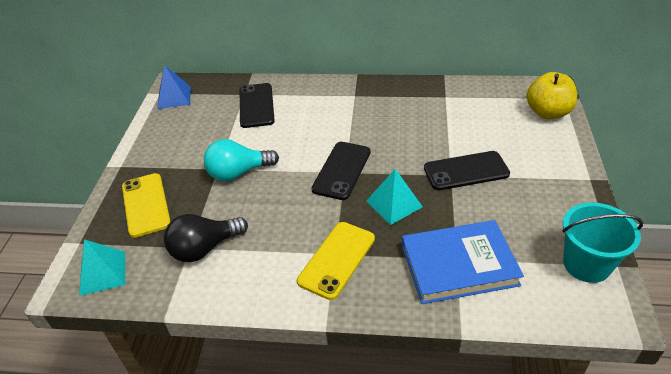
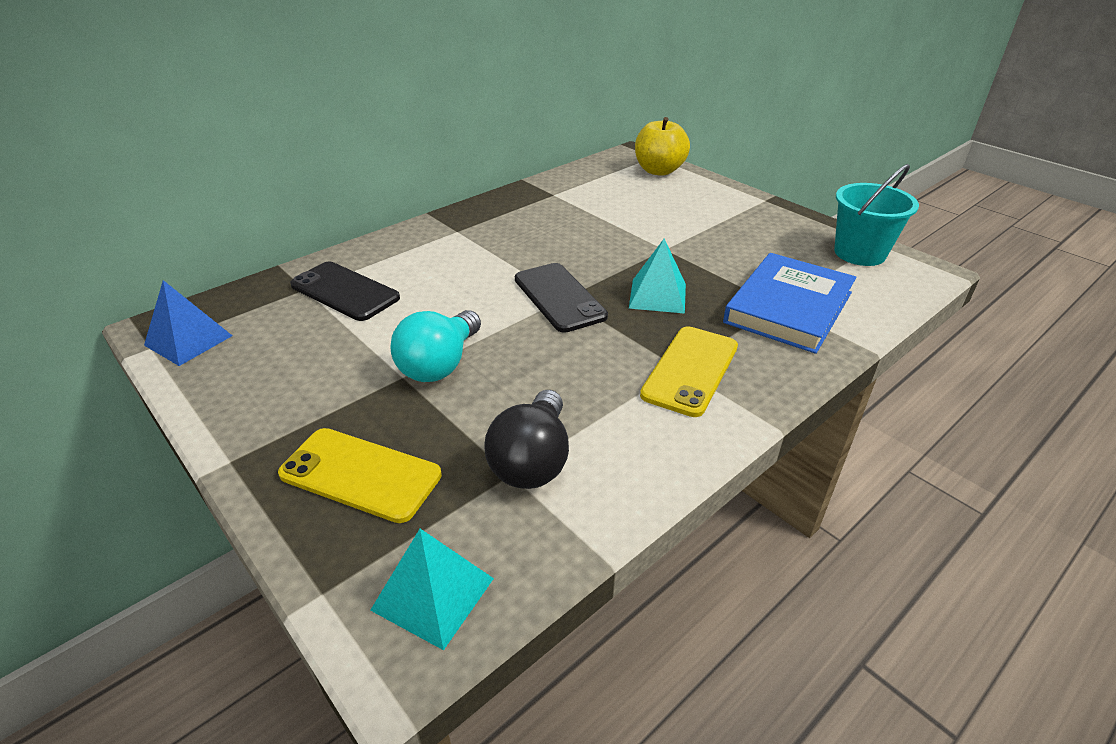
camera: 50 degrees left, 5 degrees down
yellow phone [297,222,375,300] -> yellow phone turned 45 degrees clockwise [640,326,738,417]
black phone [424,151,510,190] -> none

